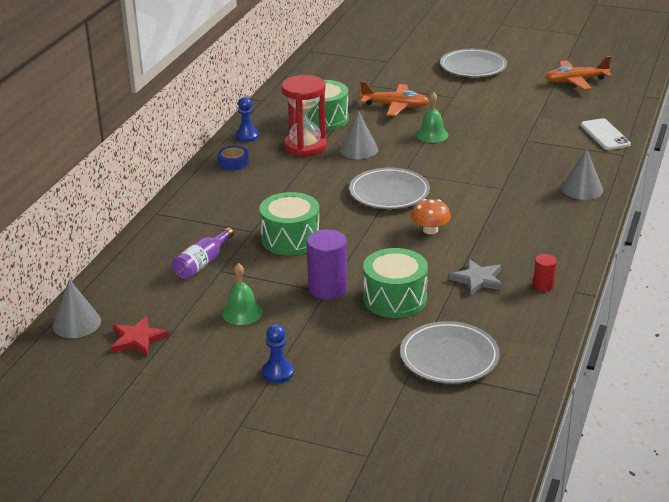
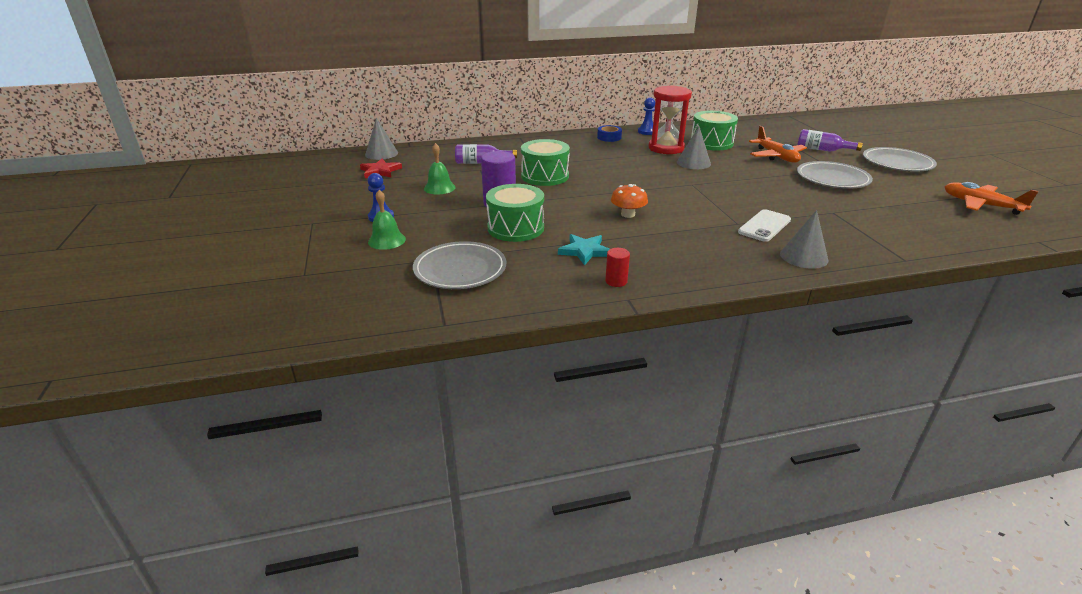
camera: 55 degrees right, 0 degrees up
grey plate [349,167,430,209] -> grey plate moved to [797,161,873,189]
green bell [416,92,448,143] -> green bell moved to [368,190,406,250]
grey star [449,259,503,296] -> turquoise star [558,234,609,266]
white phone [581,118,631,150] -> white phone moved to [738,209,791,242]
none -> purple bottle [797,129,863,152]

